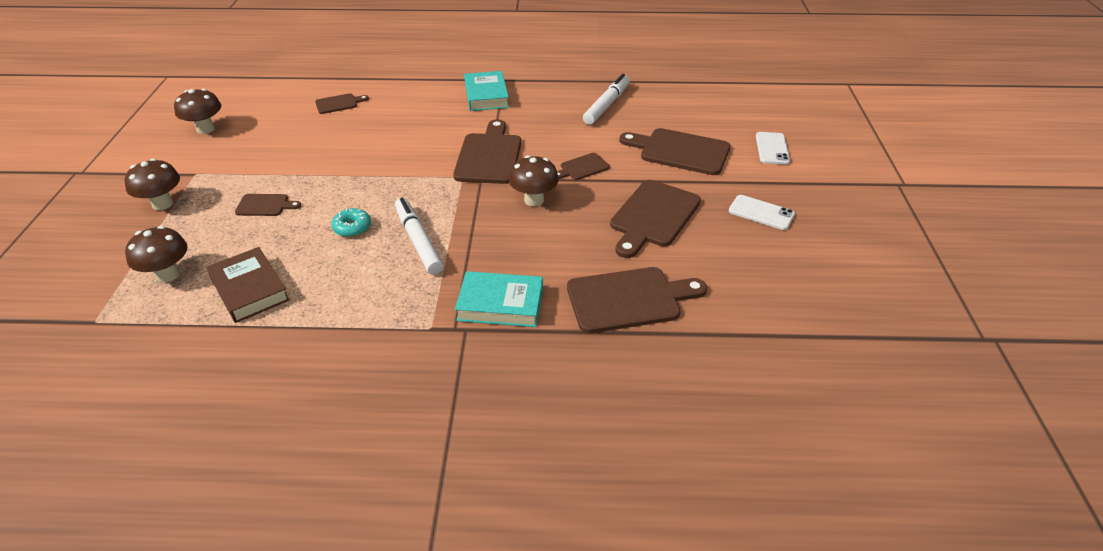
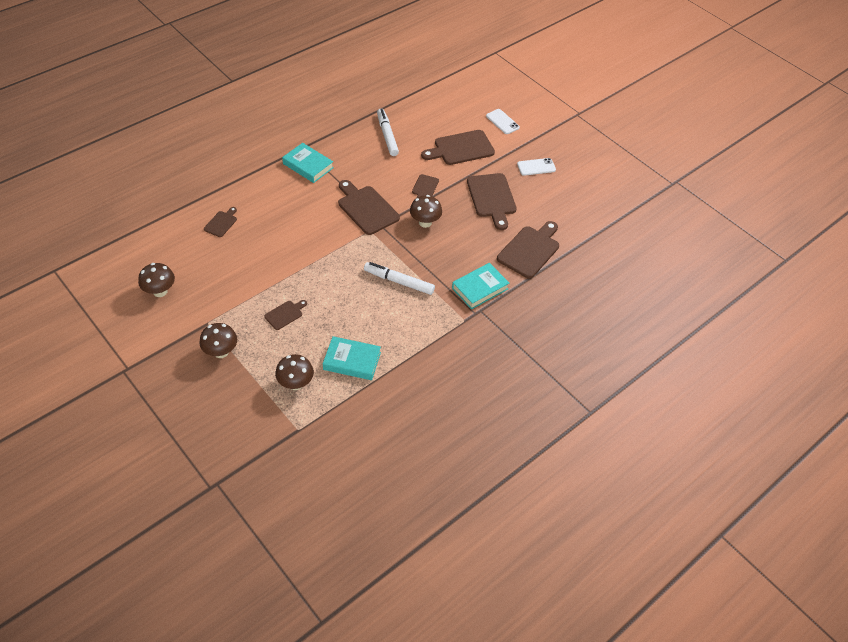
camera: 45 degrees left, 10 degrees up
brown book [206,247,290,323] -> turquoise book [323,336,381,380]
turquoise donut [331,208,371,237] -> none

